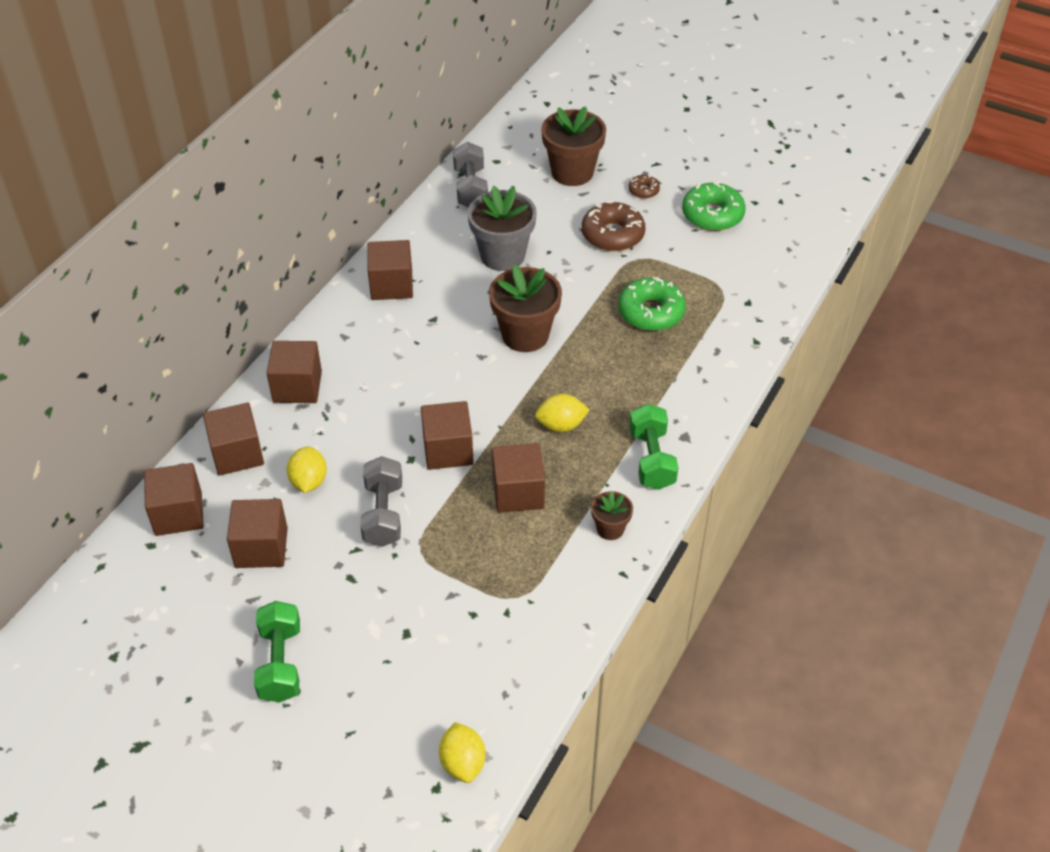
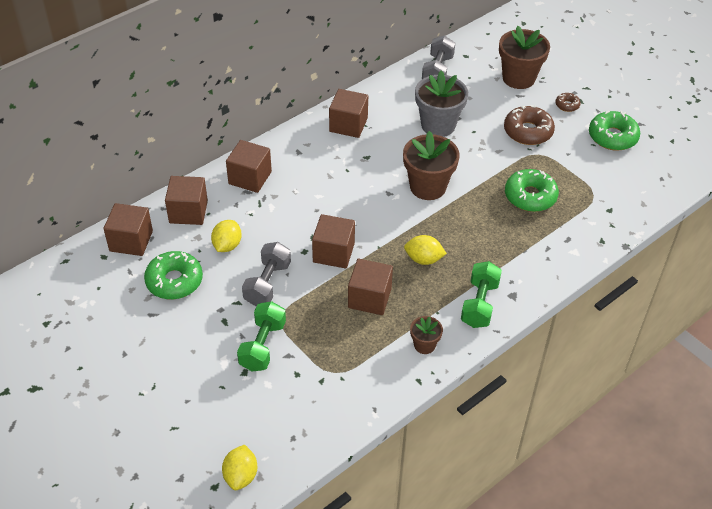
camera: 20 degrees right, 0 degrees up
brown cube [227,499,288,568] -> green donut [144,251,203,299]
green dumbbell [254,601,300,703] -> green dumbbell moved to [237,301,286,371]

